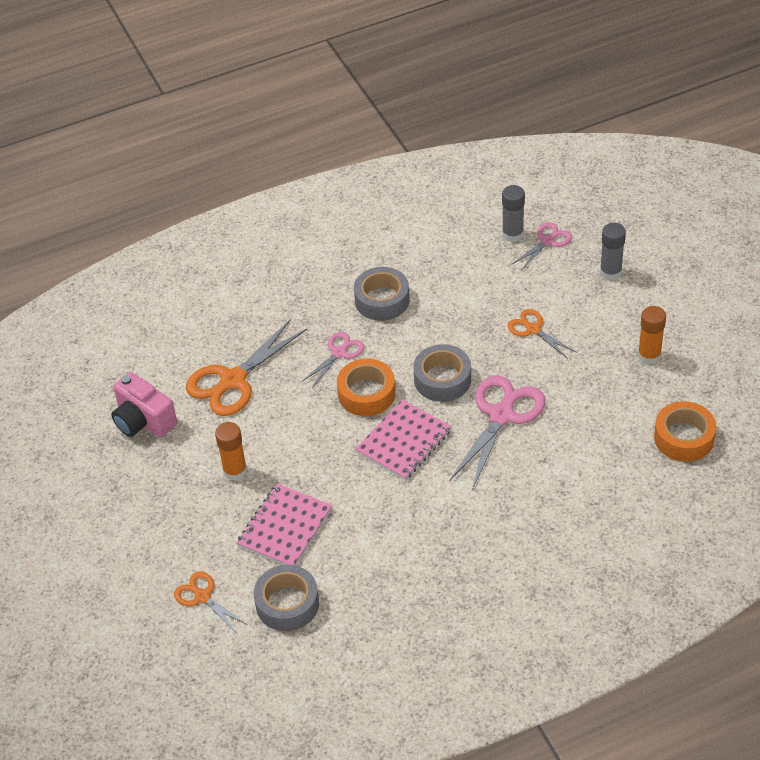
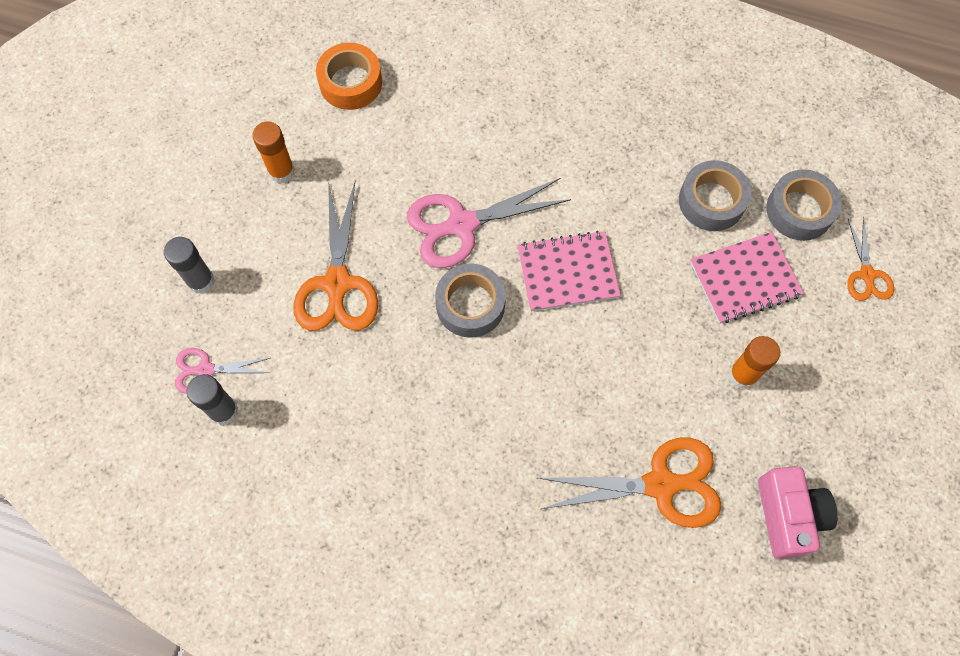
camera: 140 degrees left, 20 degrees up
pink scissors [302,332,365,388] -> none
orange tape [337,358,396,416] -> none
grey tape [354,267,410,321] -> grey tape moved to [679,160,751,231]
orange scissors [508,309,577,359] -> orange scissors [293,182,378,331], size x1.81

